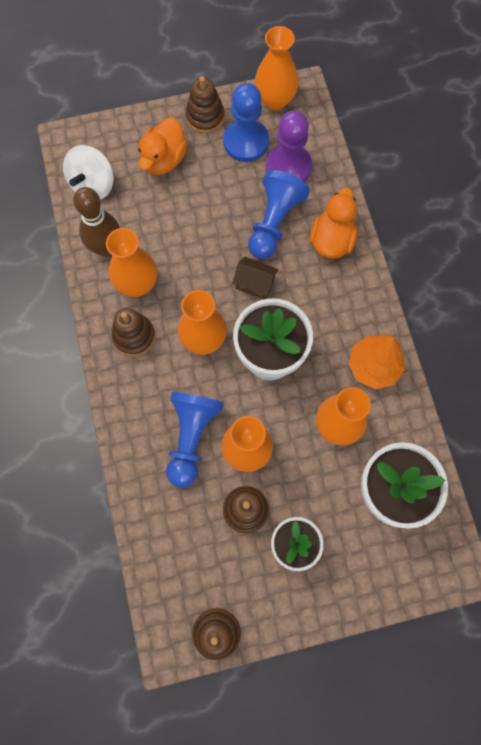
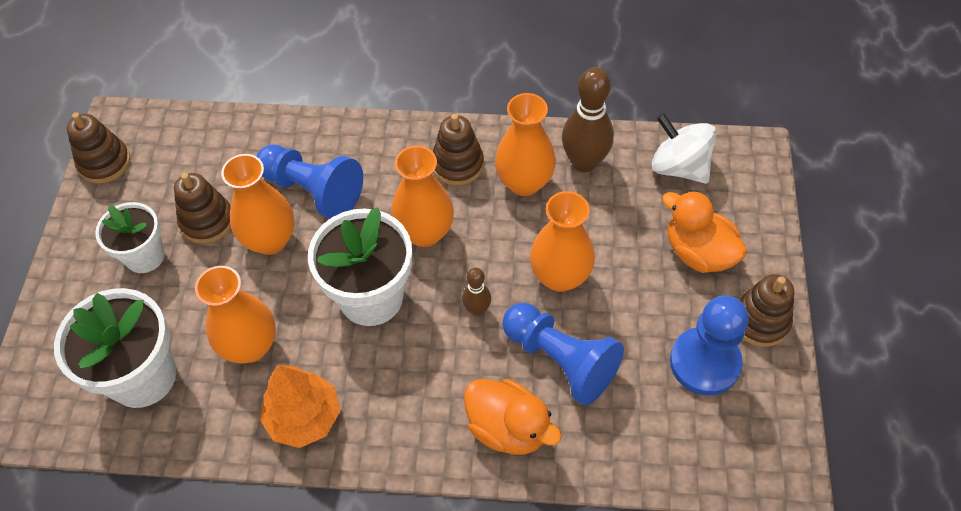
camera: 110 degrees right, 15 degrees down
brown house [233,256,278,299] -> brown bowling pin [462,268,491,316]
orange vase [255,26,298,111] -> orange vase moved to [530,191,595,292]
purple pawn [266,111,312,182] -> none

